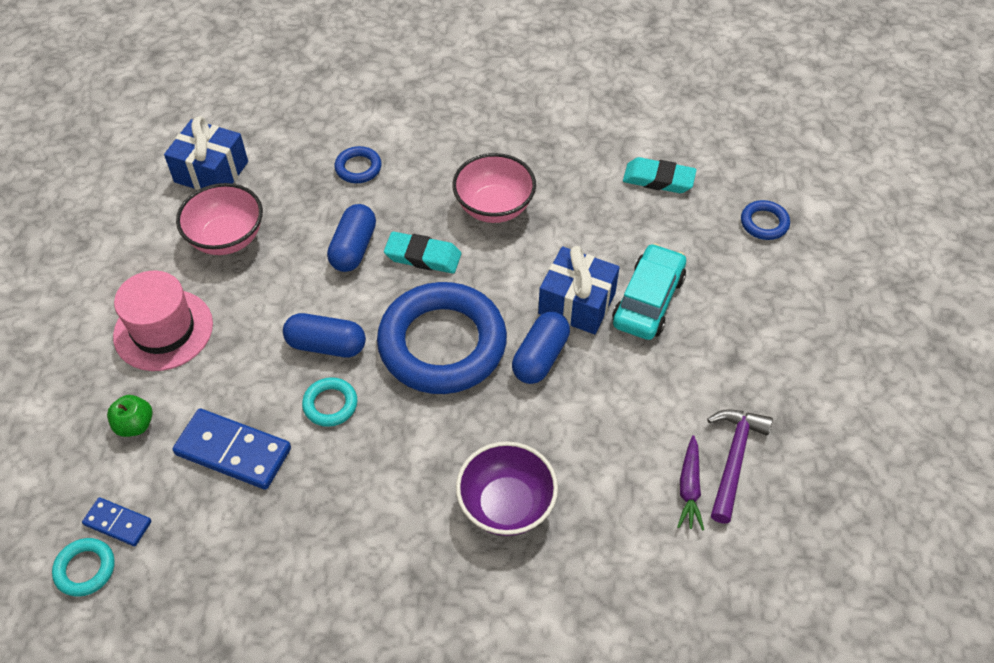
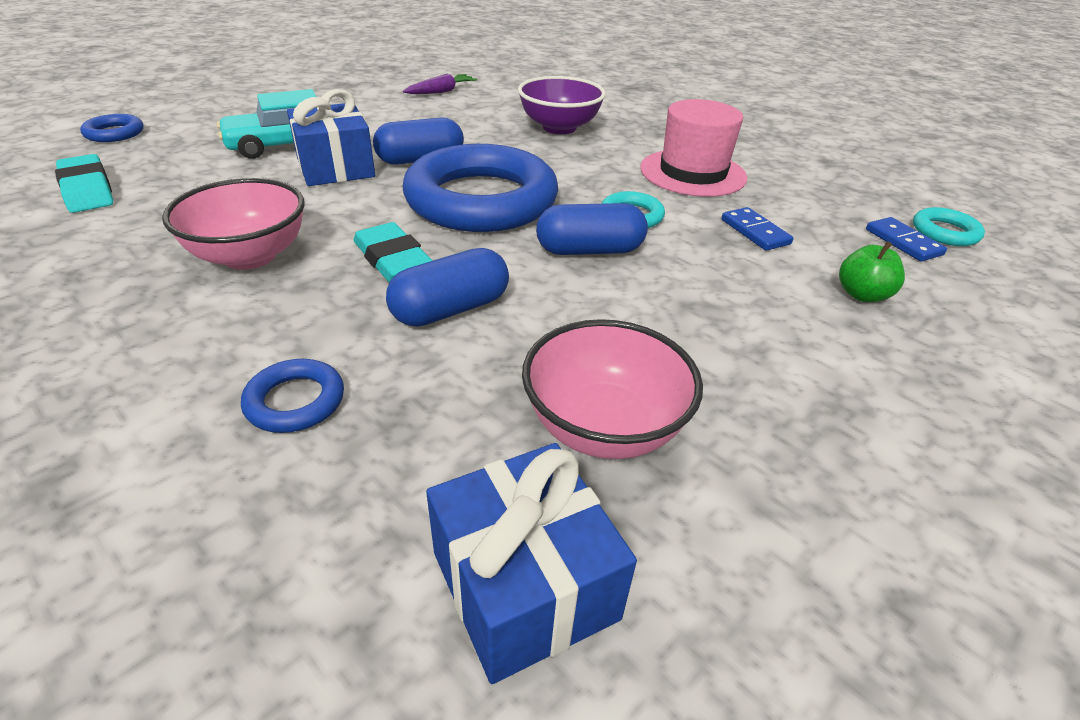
camera: 140 degrees left, 15 degrees down
pink hat [113,270,213,371] -> pink hat moved to [640,99,747,197]
blue domino [173,409,291,490] -> blue domino [722,207,793,251], size x0.56
blue capsule [283,313,366,357] -> blue capsule turned 60 degrees counterclockwise [536,203,648,255]
purple hammer [707,409,773,523] -> none

